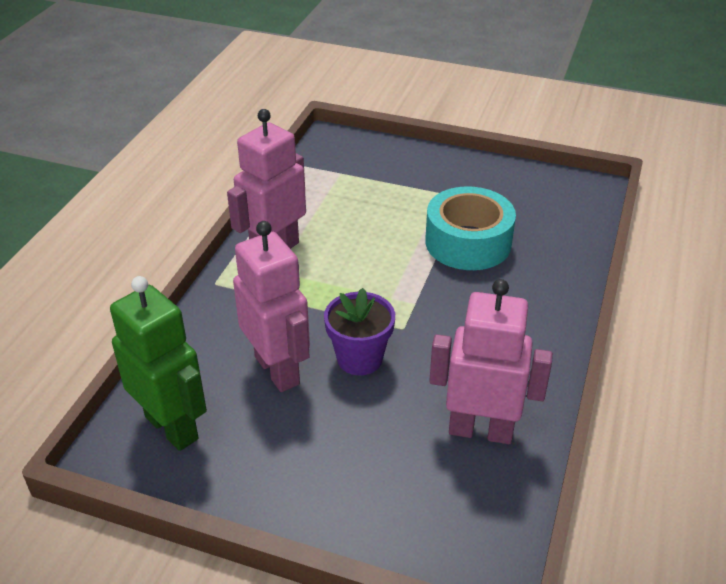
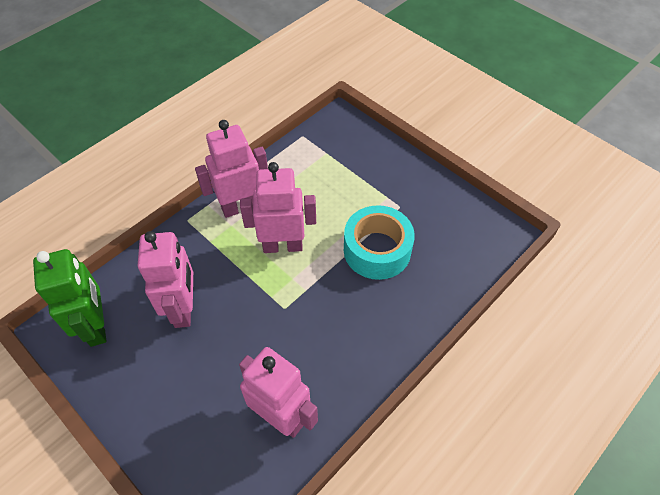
camera: 25 degrees right, 15 degrees up
purple flower pot [324,288,395,375] -> none
none -> pink robot [240,162,316,253]

